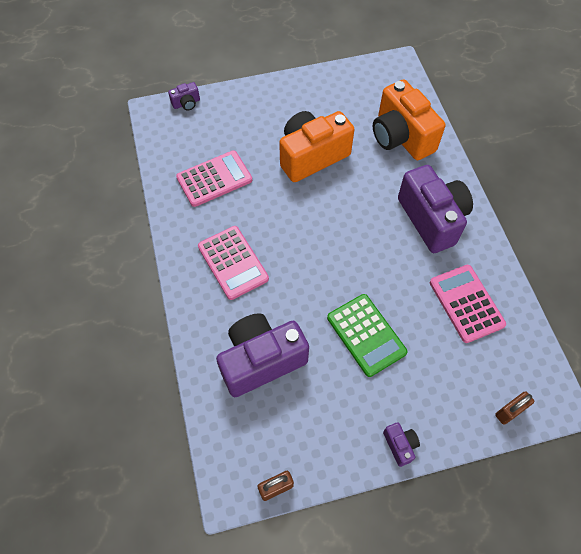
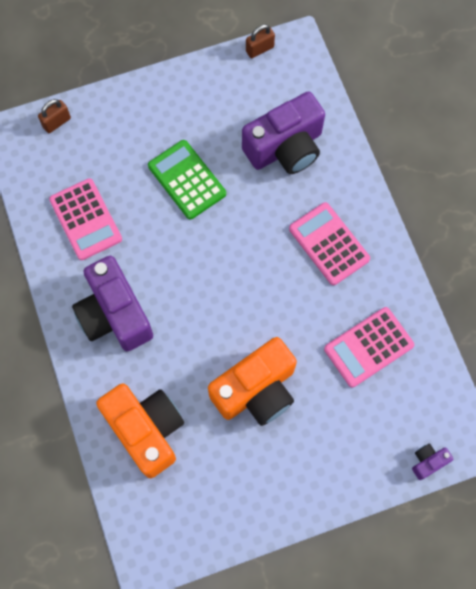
camera: 175 degrees right, 10 degrees up
purple camera [383,422,420,467] -> none

